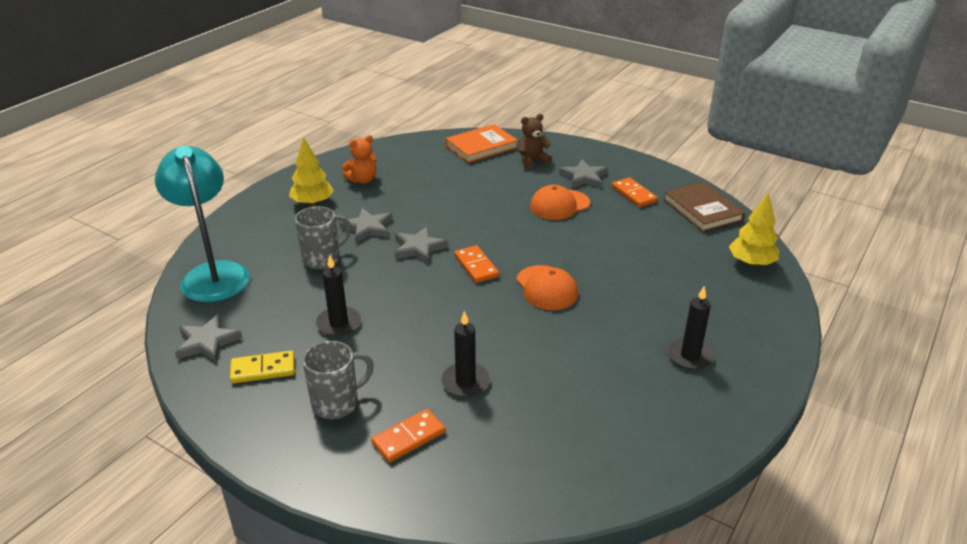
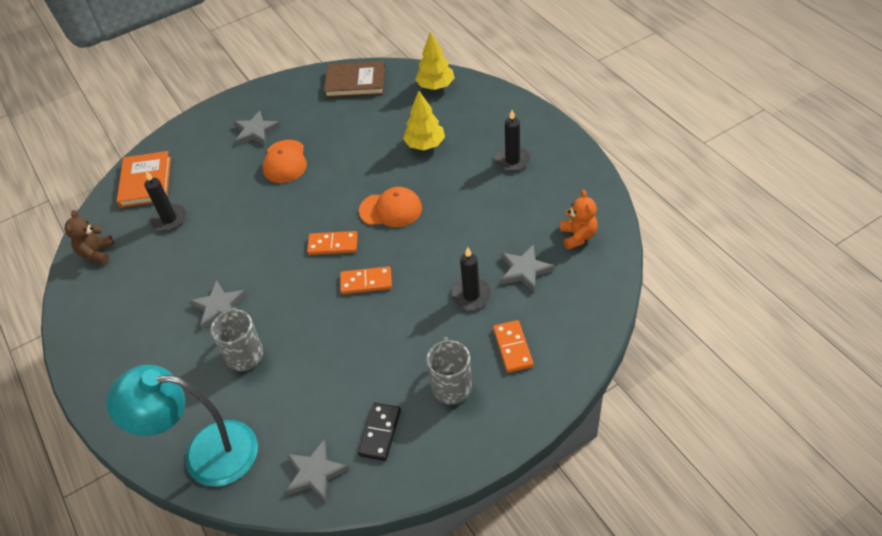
camera: 60 degrees left, 15 degrees up
yellow domino [230,351,295,383] -> black domino [358,403,401,461]
yellow tree [289,137,334,206] -> yellow tree moved to [403,90,445,150]
black candle [316,255,361,336] -> black candle moved to [144,171,186,231]
orange teddy bear [342,135,377,184] -> orange teddy bear moved to [560,190,598,250]
grey star [395,226,448,264] -> grey star moved to [501,244,555,293]
brown teddy bear [519,114,552,169] -> brown teddy bear moved to [65,210,114,264]
orange domino [612,177,658,207] -> orange domino moved to [340,266,392,294]

